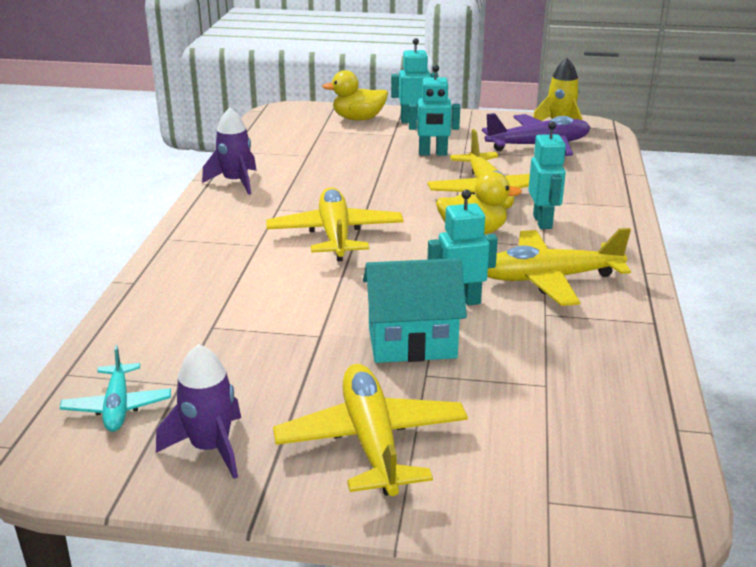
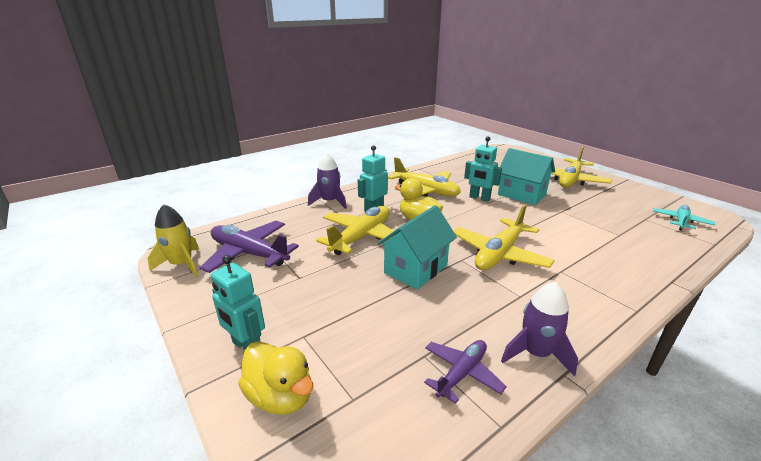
camera: 135 degrees left, 0 degrees up
purple rocket [156,344,241,479] -> purple rocket moved to [308,152,347,209]
turquoise robot [409,65,460,156] -> none
none -> turquoise house [377,205,457,290]
none -> purple plane [424,340,507,404]

